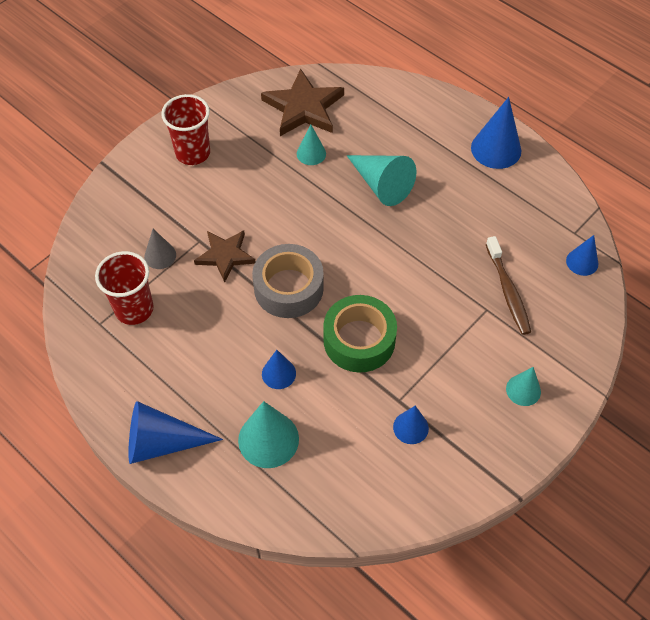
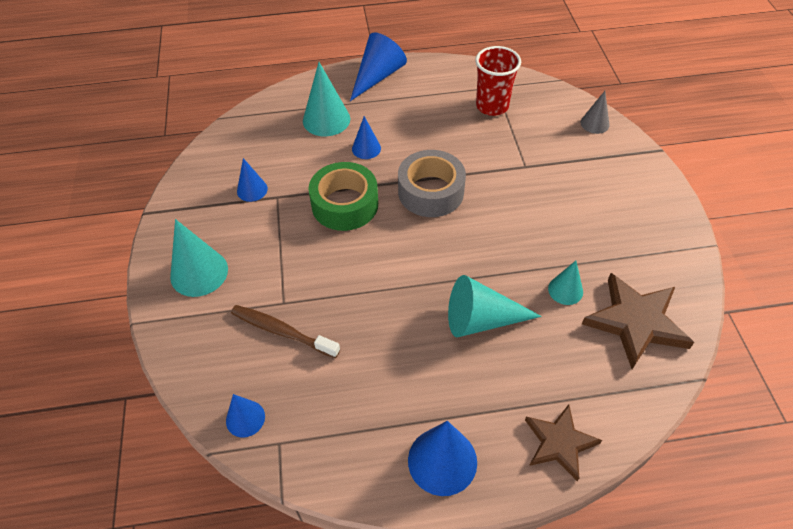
camera: 130 degrees right, 5 degrees down
grey cone [144,229,176,269] -> grey cone moved to [581,91,610,134]
red cup [161,94,210,165] -> none
brown star [194,230,255,283] -> brown star moved to [525,404,602,481]
turquoise cone [506,367,541,406] -> turquoise cone [170,219,228,297], size x1.70

